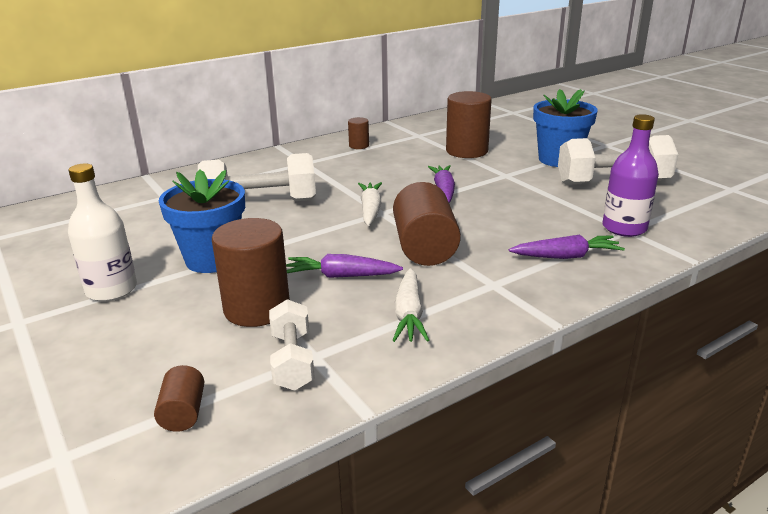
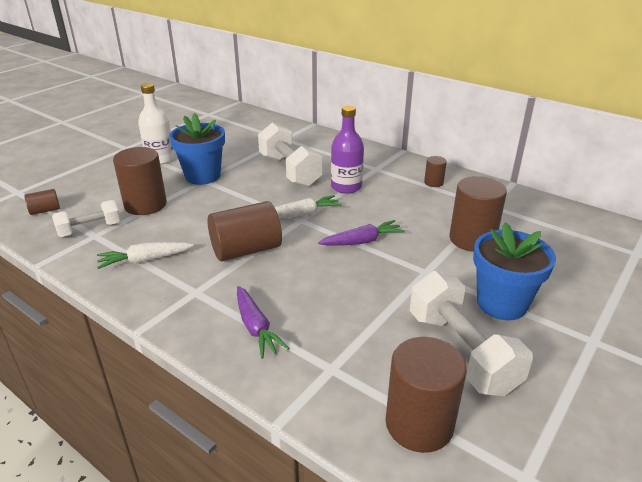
camera: 70 degrees right, 5 degrees up
purple carrot [286,254,403,278] -> none
purple bottle [602,114,659,237] -> purple bottle moved to [331,106,364,194]
none -> brown cylinder [385,337,467,453]

